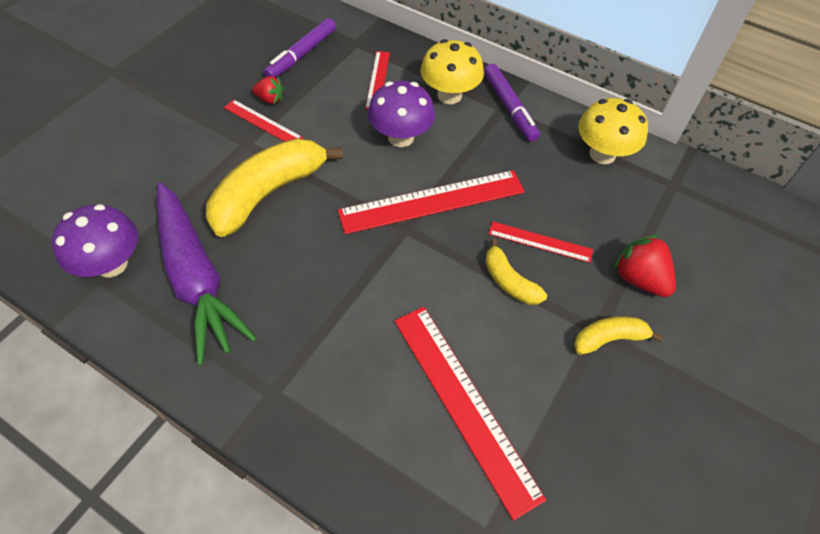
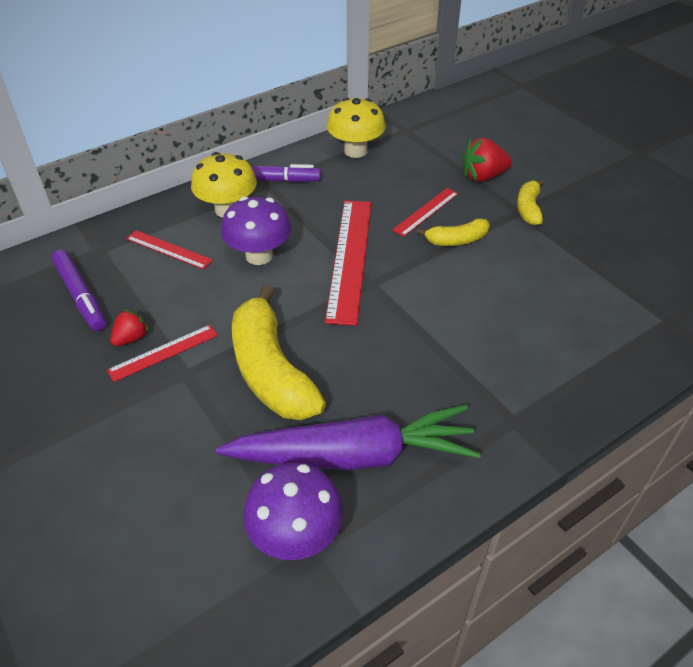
camera: 65 degrees left, 10 degrees down
red ruler [394,307,546,521] -> none

